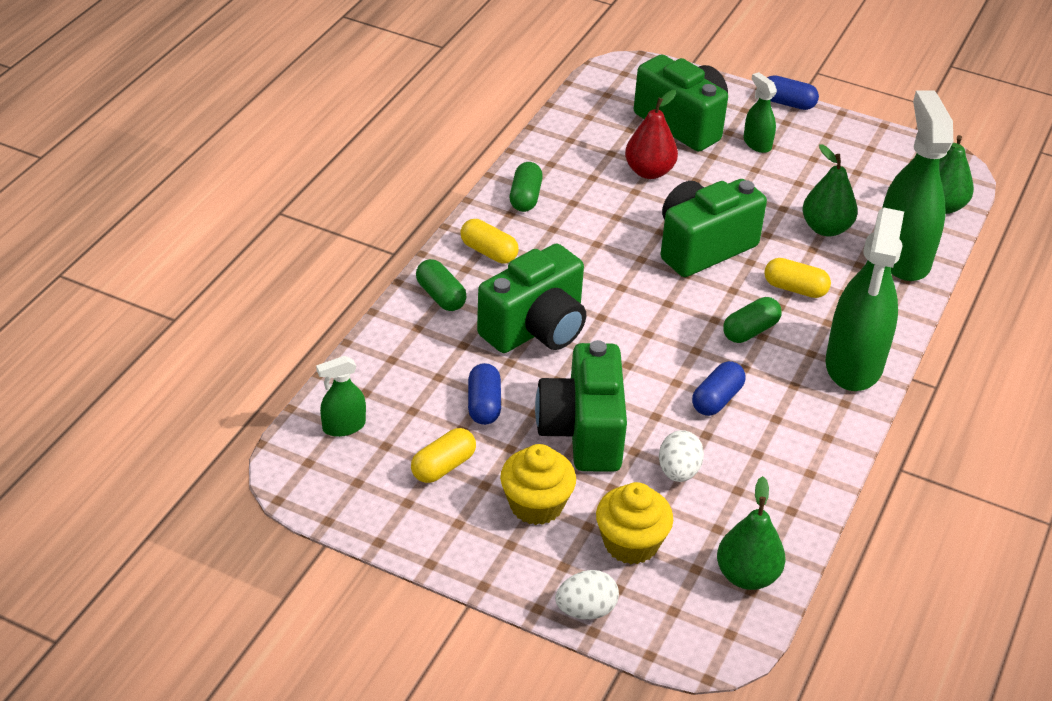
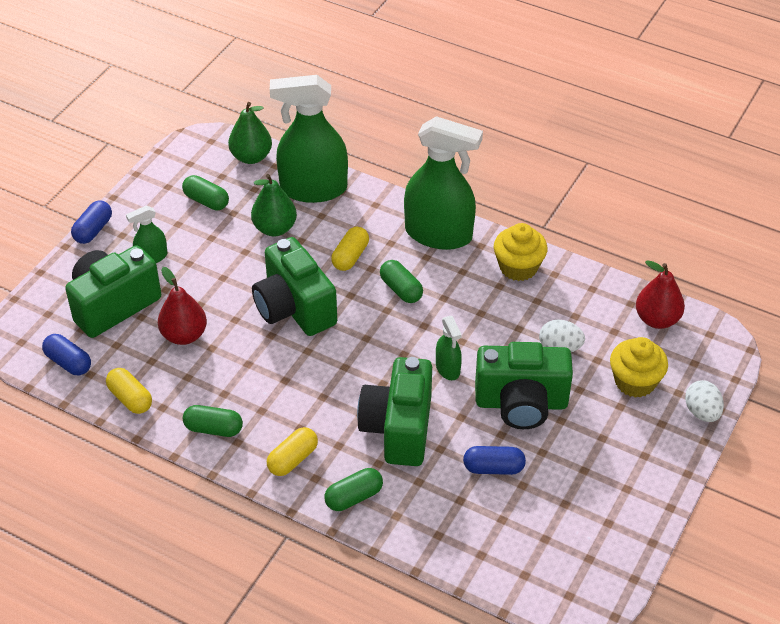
camera: 85 degrees left, 5 degrees up
green spray bottle [316,356,366,437] -> green spray bottle moved to [436,316,462,380]
yellow capsule [411,428,476,483] -> yellow capsule moved to [106,368,152,414]
green camera [477,244,586,353] -> green camera turned 135 degrees counterclockwise [357,357,432,466]
yellow cupcake [500,444,576,525] -> yellow cupcake moved to [494,223,548,281]
blue capsule [692,361,746,416] -> blue capsule moved to [42,334,91,375]
green pear [717,476,785,590] -> red pear [636,260,685,329]
none -> green capsule [182,175,229,210]

